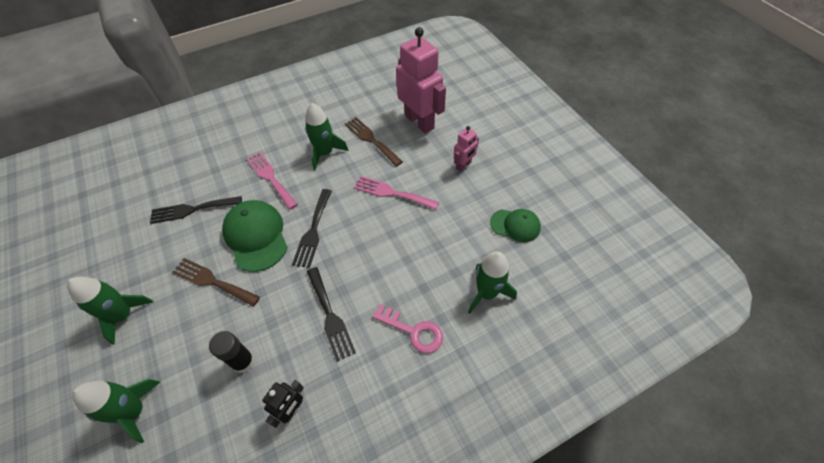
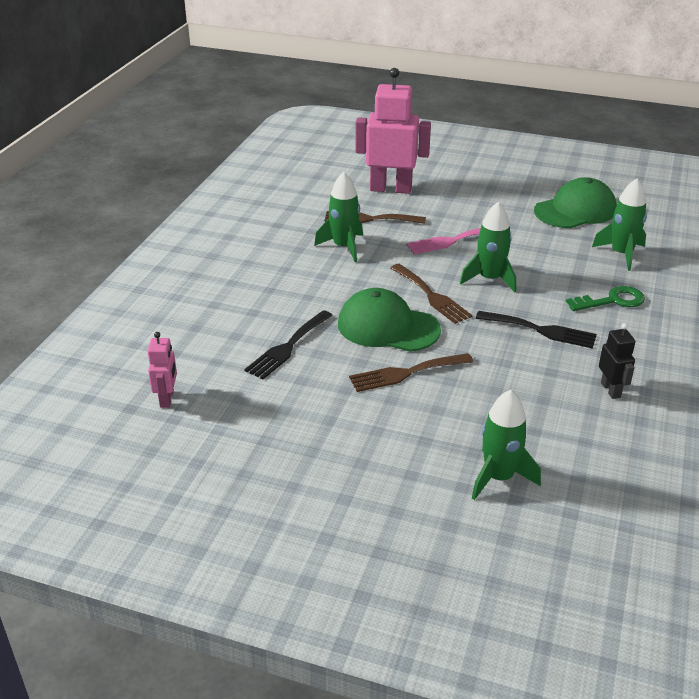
camera: 45 degrees left, 20 degrees down
green rocket [67,277,154,345] -> green rocket moved to [460,202,516,292]
black glue stick [209,331,255,373] -> none
pink fork [247,152,298,210] -> none
black fork [292,189,332,268] -> brown fork [390,264,472,324]
pink key [372,304,443,353] -> green key [566,286,645,311]
pink robot [453,126,479,172] -> pink robot moved to [148,332,177,408]
green cap [490,209,541,242] -> green cap [534,177,617,228], size x1.62

